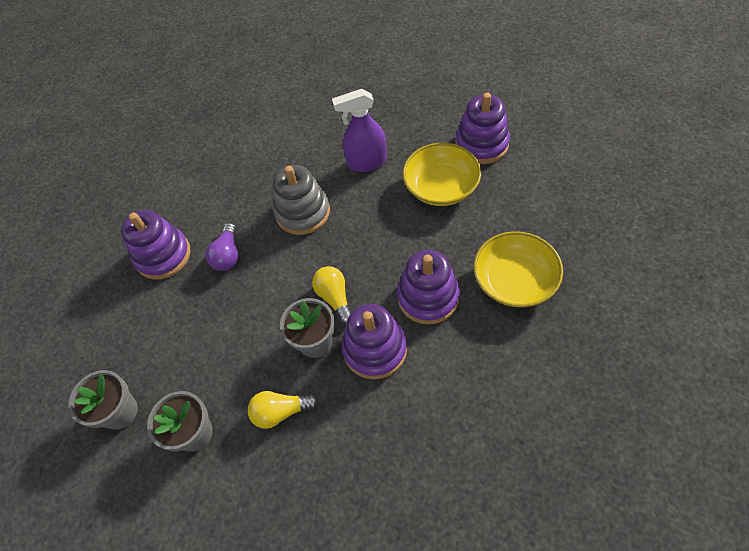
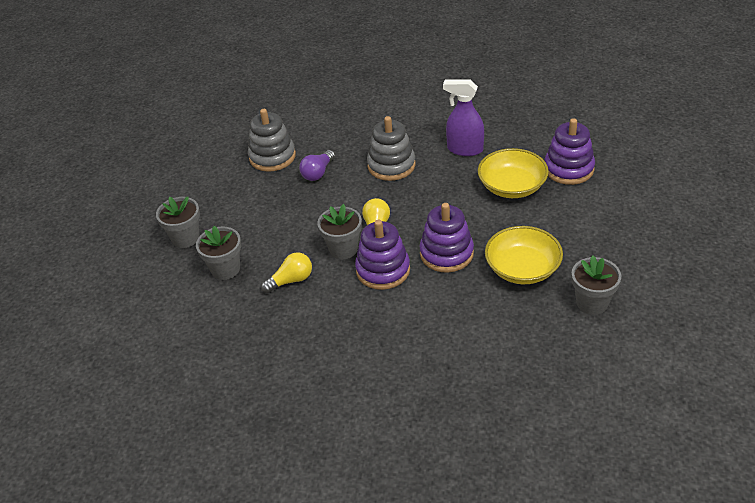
camera: 25 degrees right, 15 degrees down
purple stacking toy [121,210,190,280] -> grey stacking toy [248,109,296,172]
yellow light bulb [248,391,319,429] -> yellow light bulb turned 135 degrees clockwise [261,253,312,293]
none -> grey flower pot [572,255,621,315]

